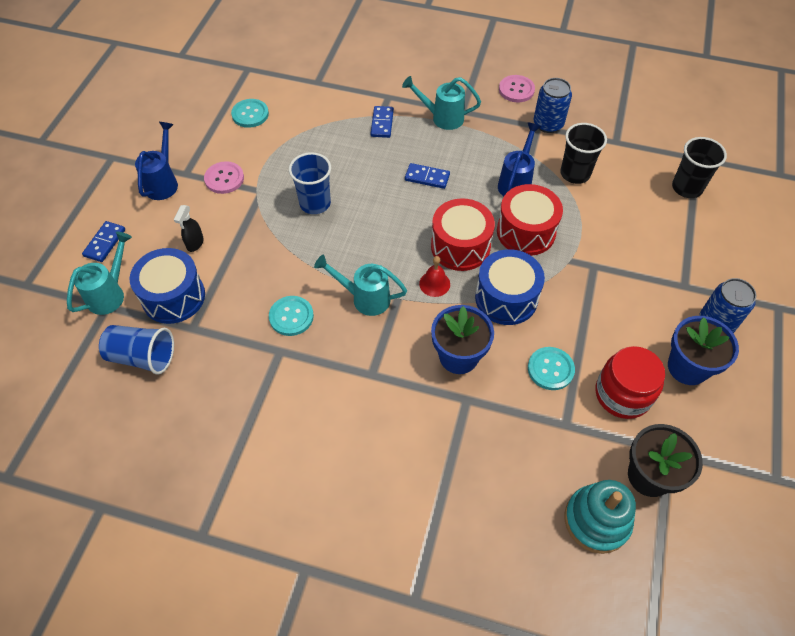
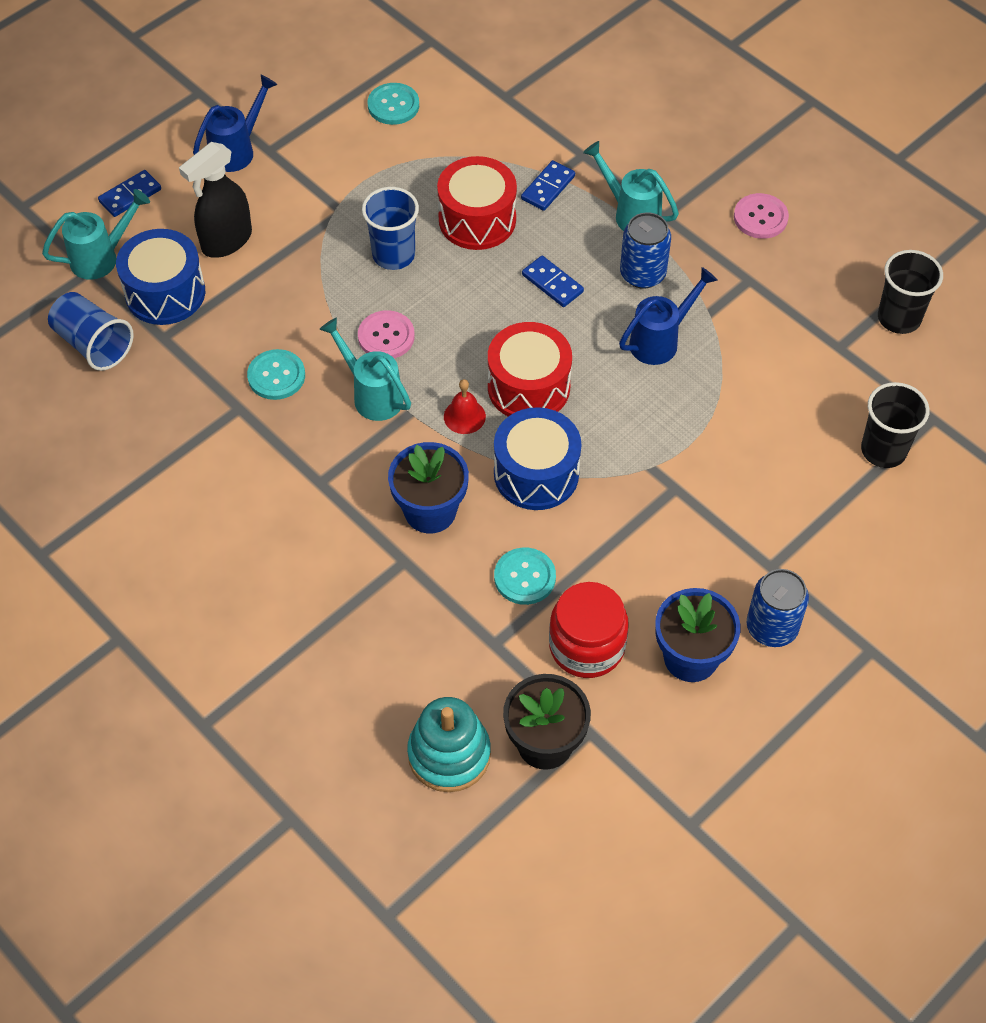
camera: 30 degrees right, 0 degrees up
black spray bottle [174,205,204,252] -> black spray bottle [179,142,252,258], size x1.85
pink button [204,161,244,194] -> pink button moved to [358,310,415,358]
red drum [497,184,563,256] -> red drum moved to [437,156,517,250]
blue can [533,78,572,133] -> blue can moved to [620,212,671,289]
black cup [560,123,607,184] -> black cup moved to [878,250,943,334]

